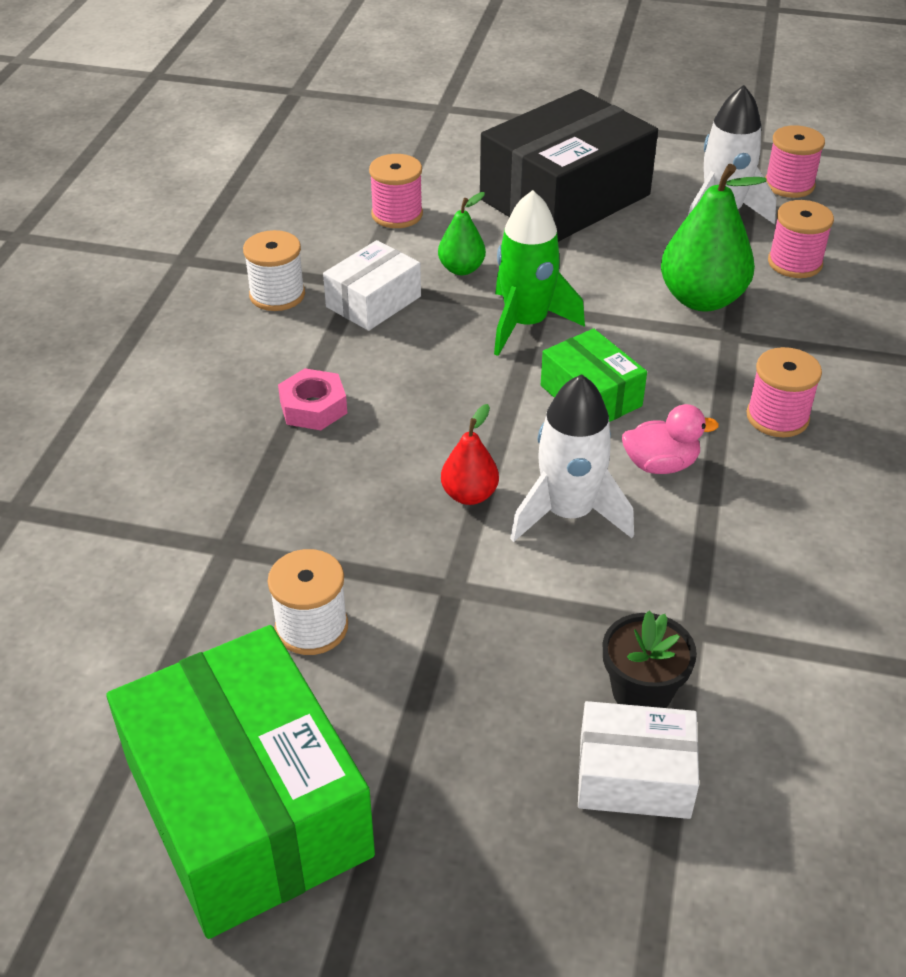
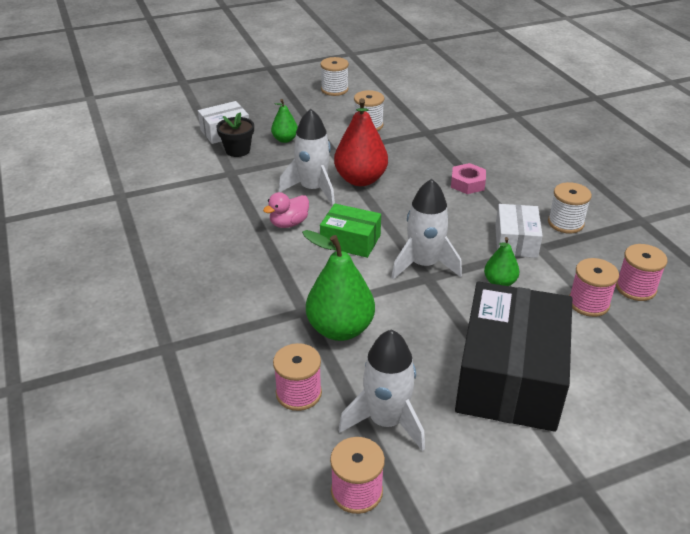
camera: 145 degrees right, 5 degrees down
green box [106,625,375,939] -> white spool [320,57,349,96]
red pear [441,404,499,505] -> red pear [334,98,388,186], size x1.85
green rocket [494,190,585,356] -> white rocket [392,179,462,280]
pink spool [747,347,822,437] -> pink spool moved to [616,244,667,301]
none -> green pear [271,99,298,143]

